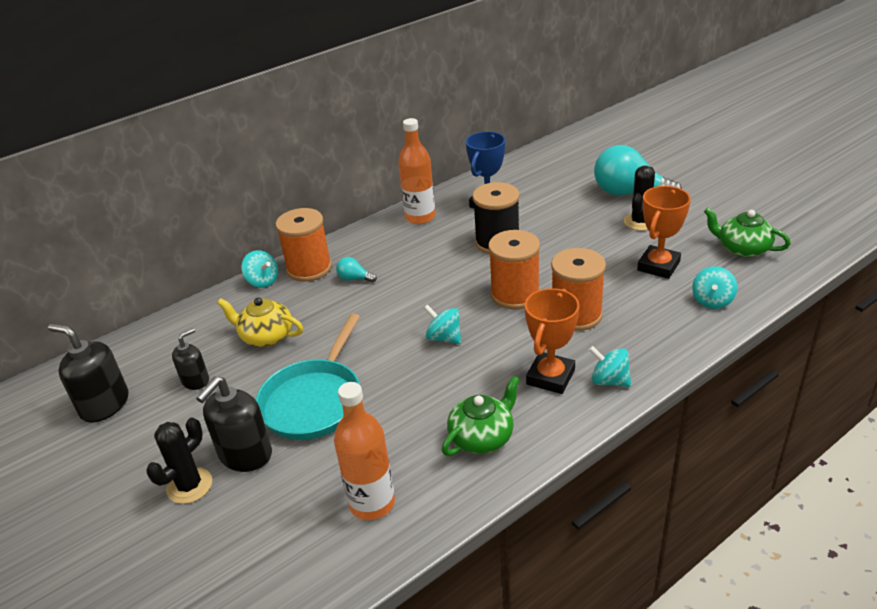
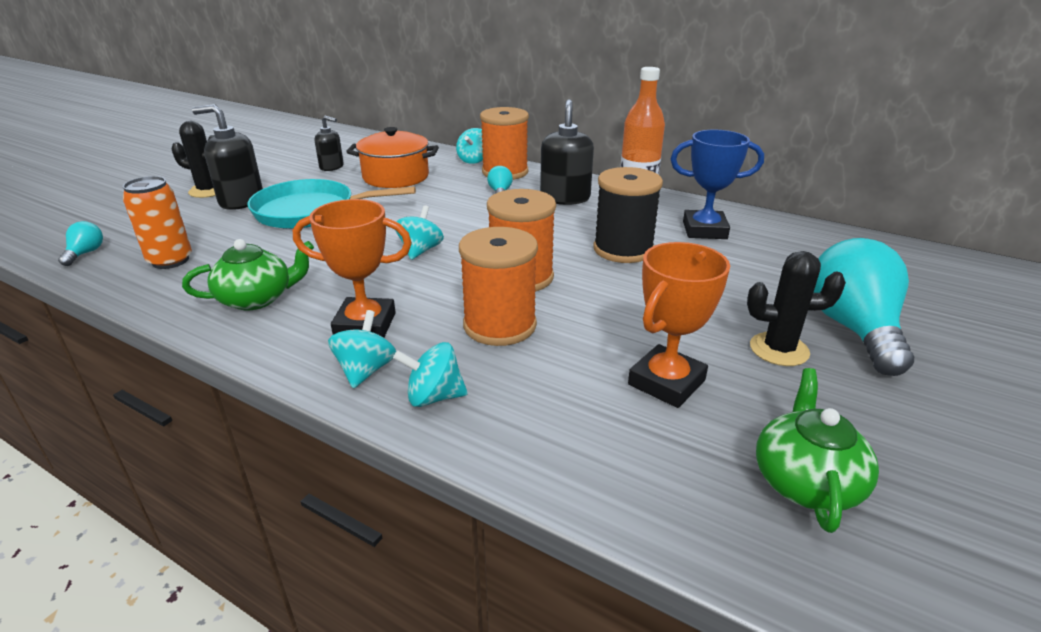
camera: 65 degrees right, 5 degrees down
black soap dispenser [48,324,129,423] -> black soap dispenser moved to [540,99,594,205]
yellow teapot [217,297,303,347] -> orange pot [346,127,439,188]
orange bottle [334,382,395,520] -> orange can [123,176,192,269]
green teapot [442,376,520,456] -> green teapot turned 45 degrees counterclockwise [182,239,314,310]
orange trophy [637,186,691,279] -> orange trophy turned 60 degrees counterclockwise [628,242,730,408]
turquoise spinning top [692,266,737,309] -> turquoise spinning top moved to [393,342,468,407]
none -> turquoise light bulb [58,221,103,266]

